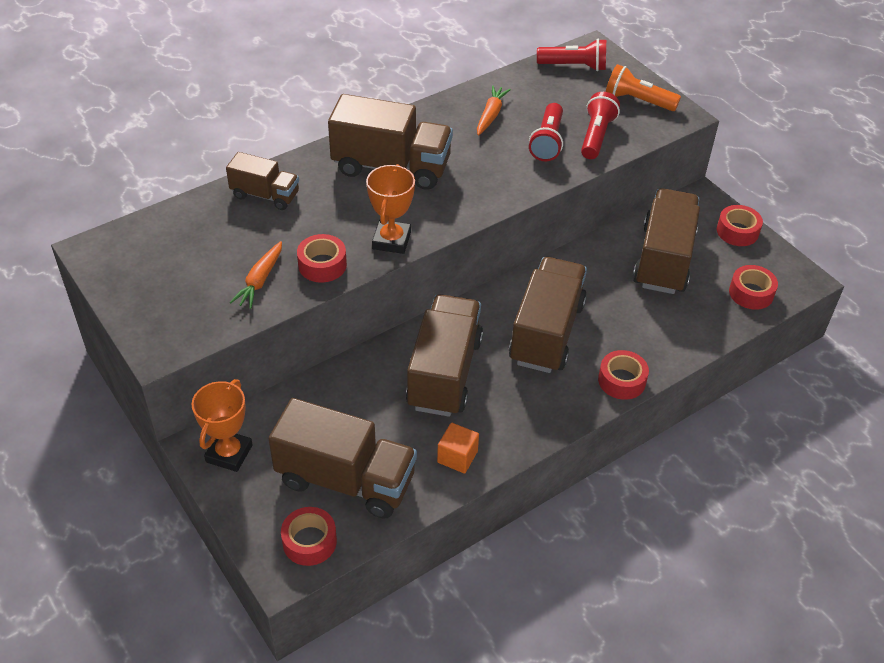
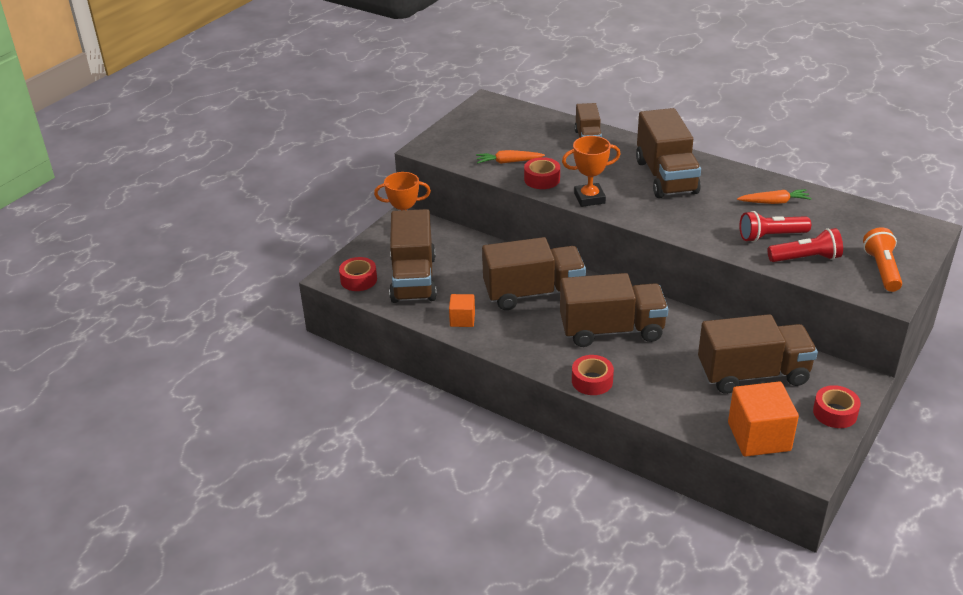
camera: 70 degrees right, 10 degrees down
red flashlight [537,39,606,71] -> none
red tape [729,265,778,310] -> orange cube [728,382,799,457]

